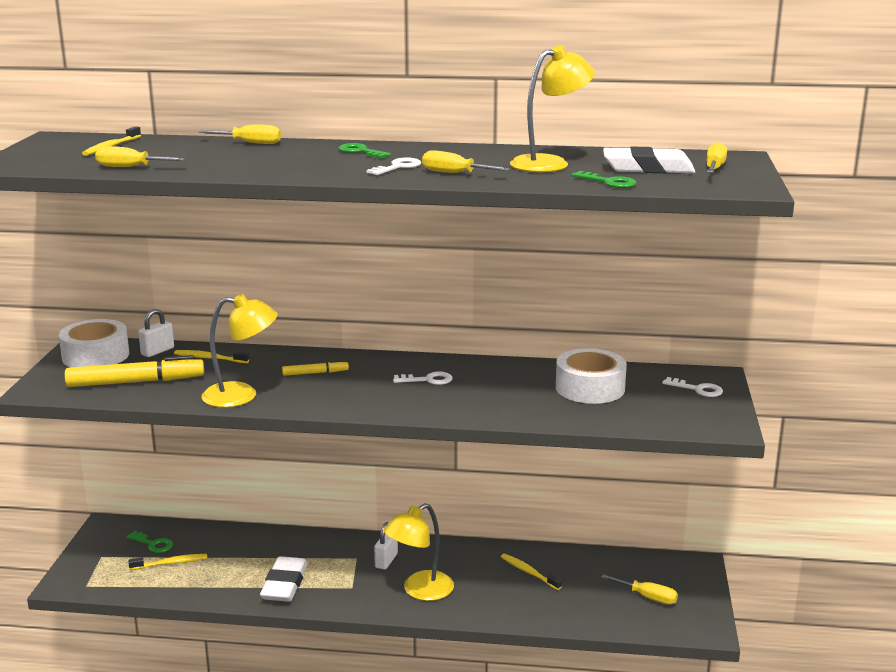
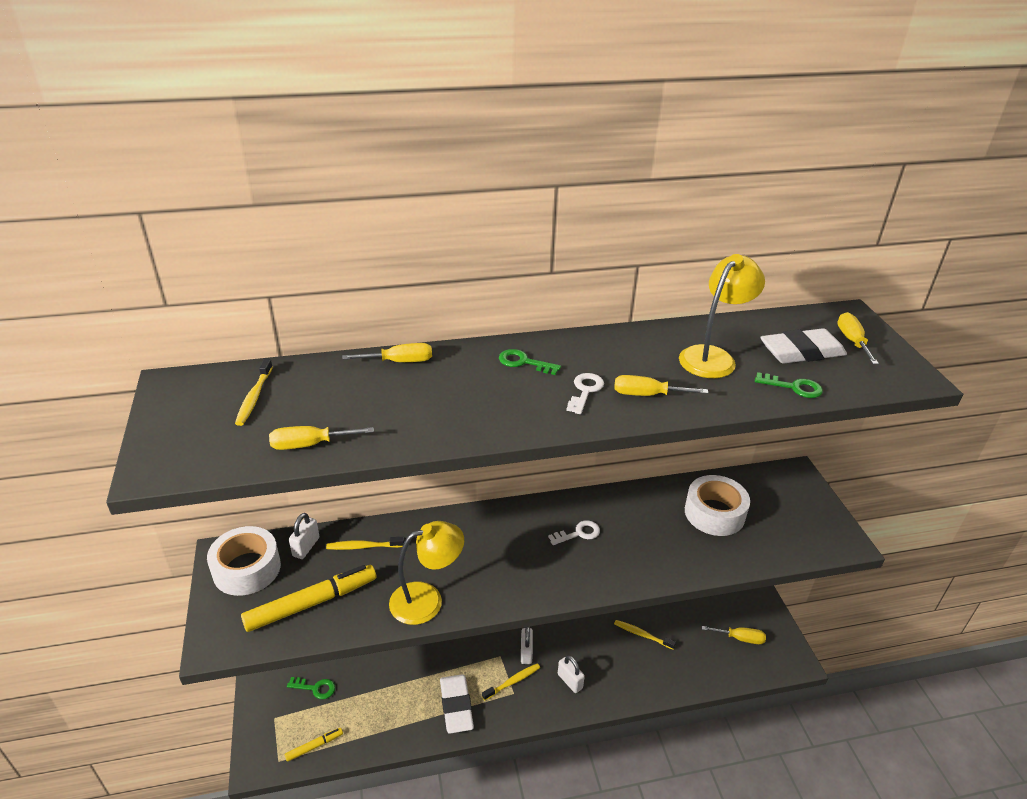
camera: 20 degrees left, 15 degrees up
yellow toothbrush [128,554,207,570] -> yellow toothbrush moved to [482,663,540,701]
yellow marker [282,360,349,376] -> yellow marker moved to [285,728,343,762]
yellow lamp [383,503,454,601] -> white padlock [558,655,585,693]
white key [662,377,723,397] -> none

